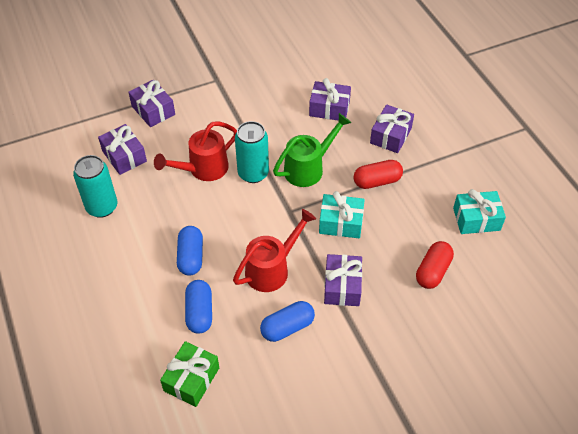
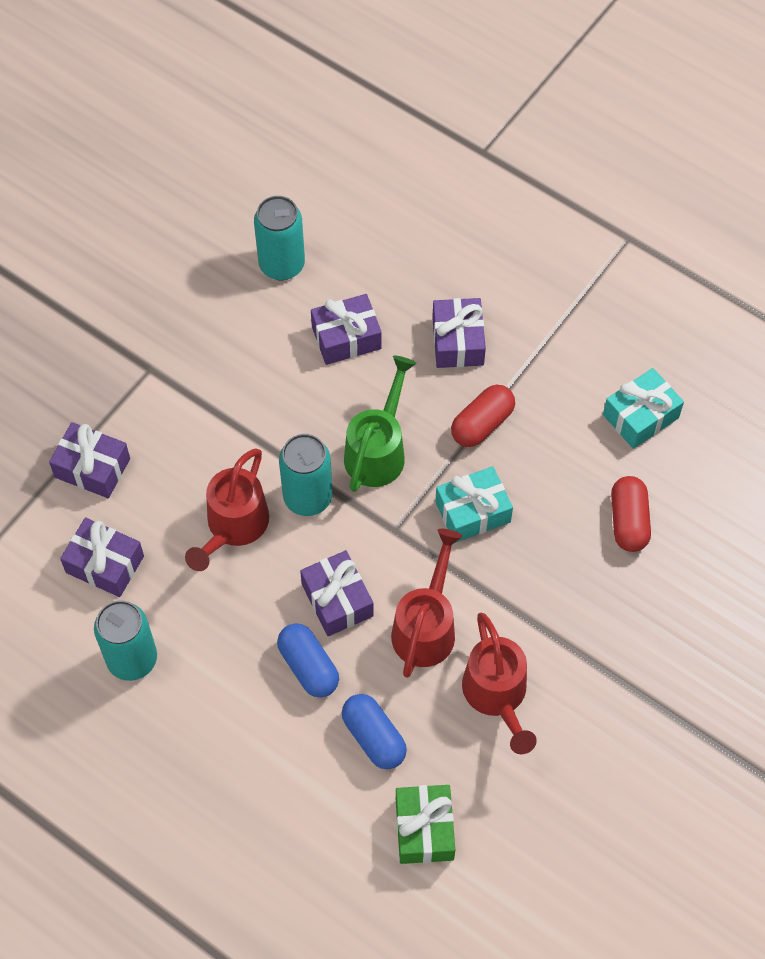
camera: 30 degrees left, 10 degrees up
blue capsule [260,301,315,342] -> red watering can [462,613,537,754]
purple gift [324,254,362,306] -> purple gift moved to [300,550,374,636]
none -> turquoise can [254,196,305,280]

